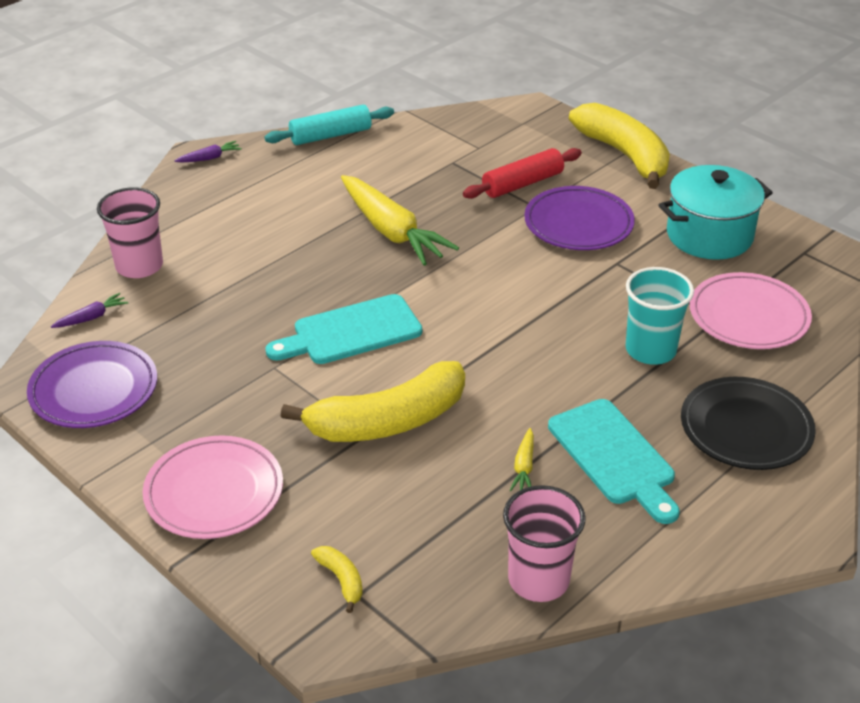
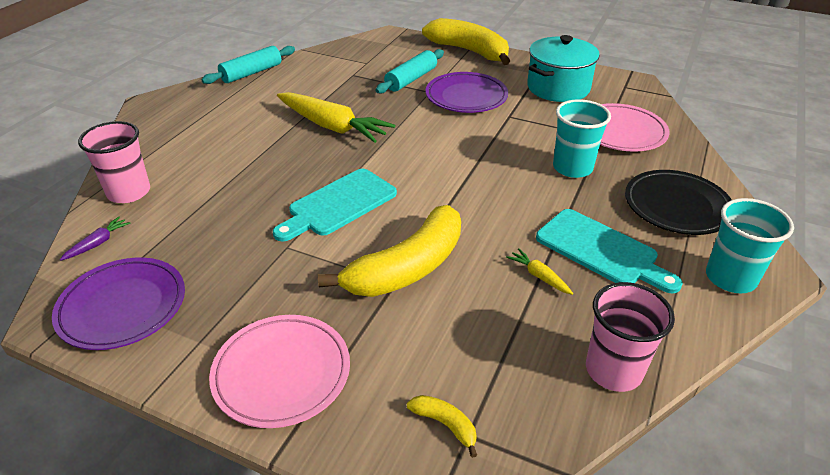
camera: 20 degrees left, 0 degrees up
purple carrot [175,141,242,162] -> none
red rolling pin [463,148,582,199] -> turquoise rolling pin [375,49,444,94]
yellow carrot [510,428,534,491] -> yellow carrot turned 150 degrees clockwise [506,248,573,295]
none -> turquoise cup [706,198,794,293]

